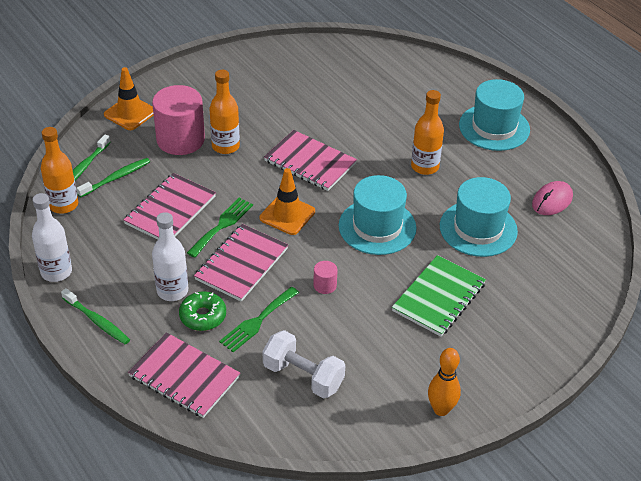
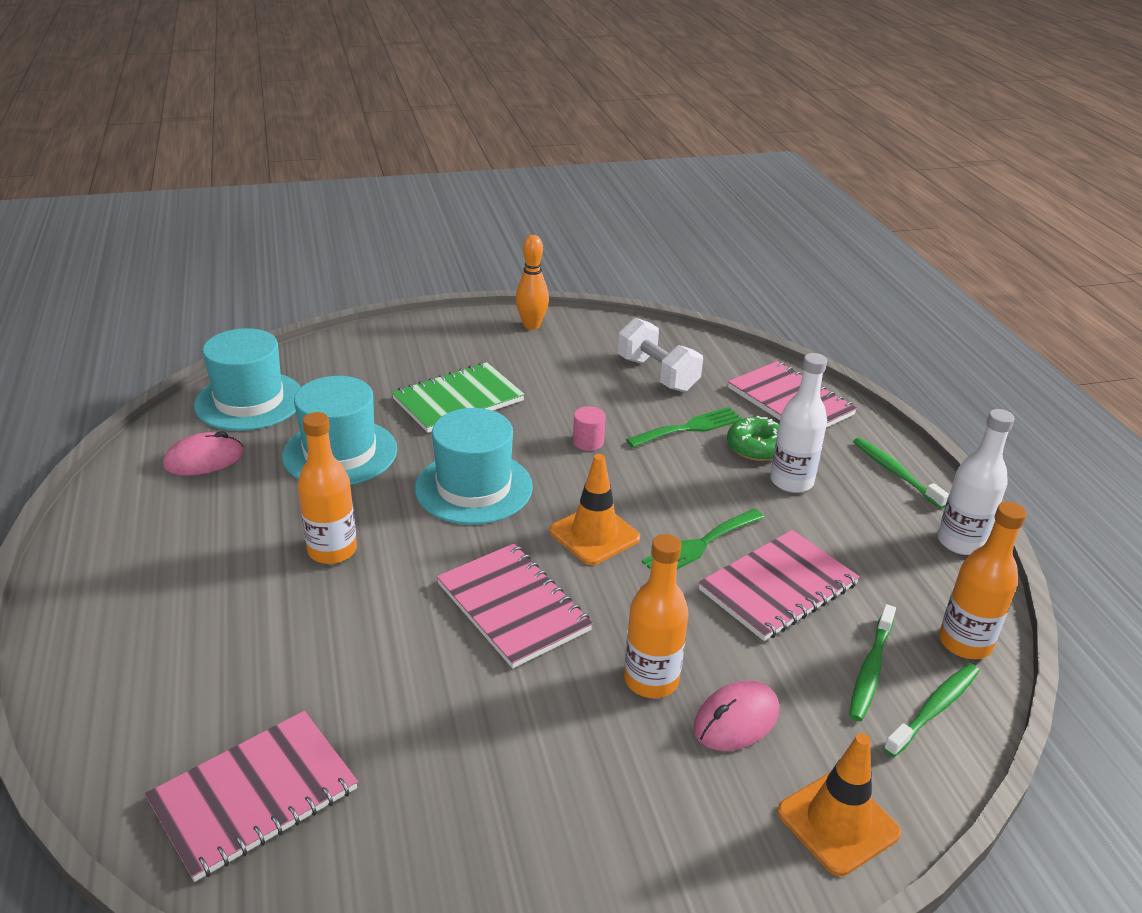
camera: 160 degrees left, 10 degrees down
green toothbrush [76,158,150,197] -> green toothbrush turned 45 degrees counterclockwise [849,604,896,721]
pink cylinder [152,85,205,155] -> pink mouse [693,681,779,751]
pink notebook [194,224,288,302] -> pink notebook moved to [145,711,358,882]
turquoise hat [459,79,530,151] -> turquoise hat moved to [194,328,301,431]

